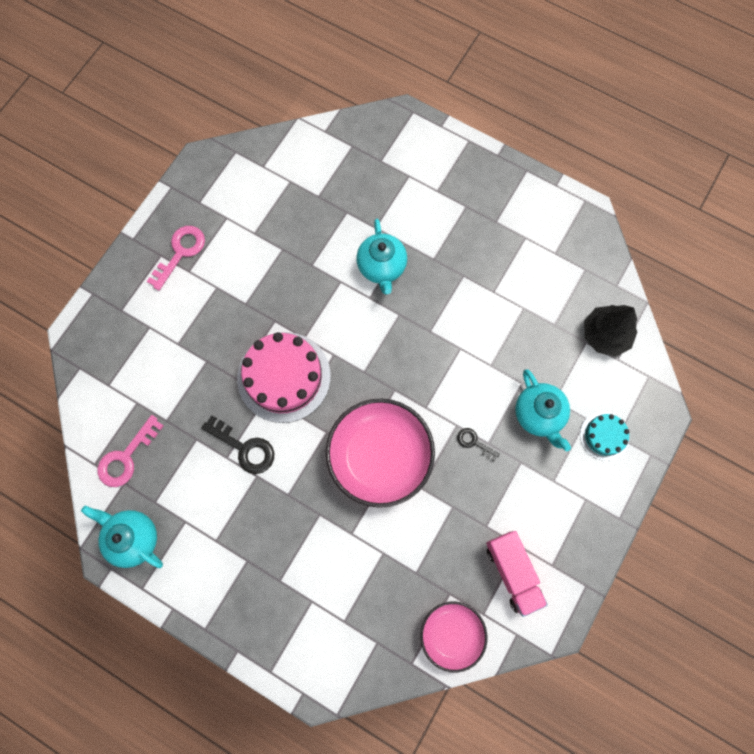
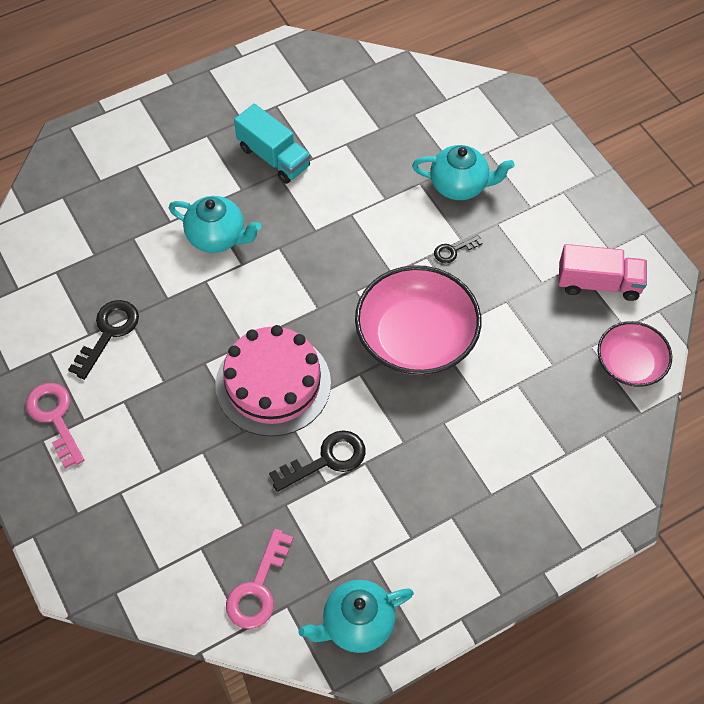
camera: 60 degrees left, 15 degrees down
pink key [97,415,164,487] -> pink key turned 45 degrees clockwise [226,529,293,629]
turquoise cake [580,412,629,461] -> none
black tree [584,305,637,357] -> none
none -> black key [68,300,139,380]
none -> turquoise truck [234,104,310,184]

